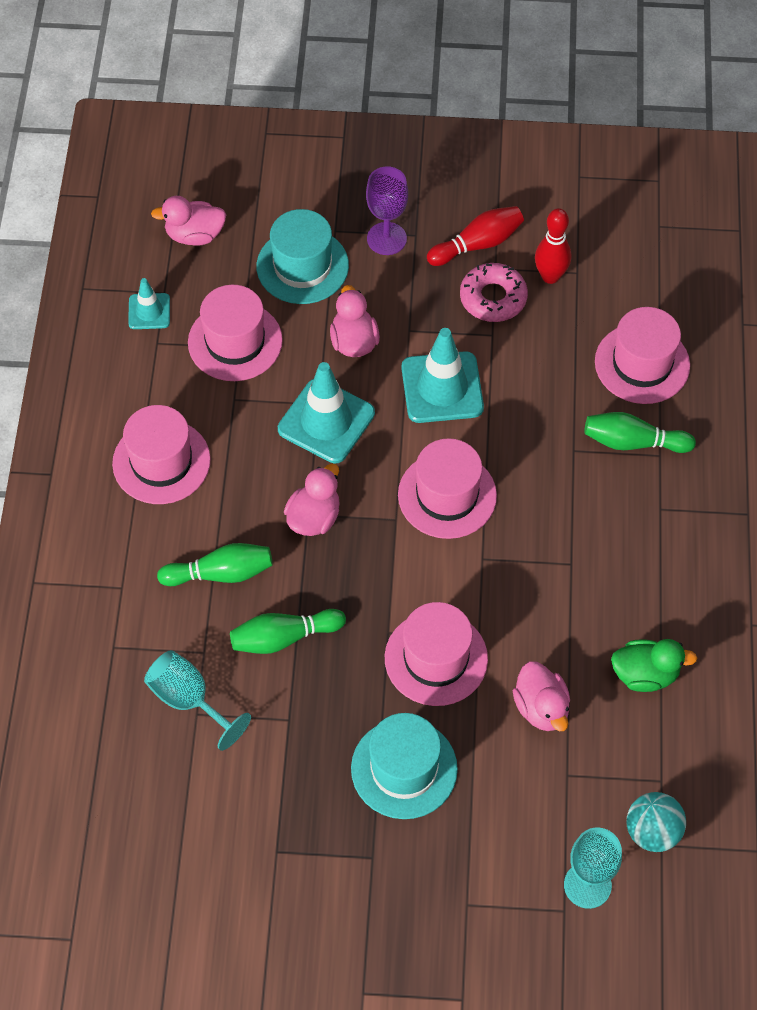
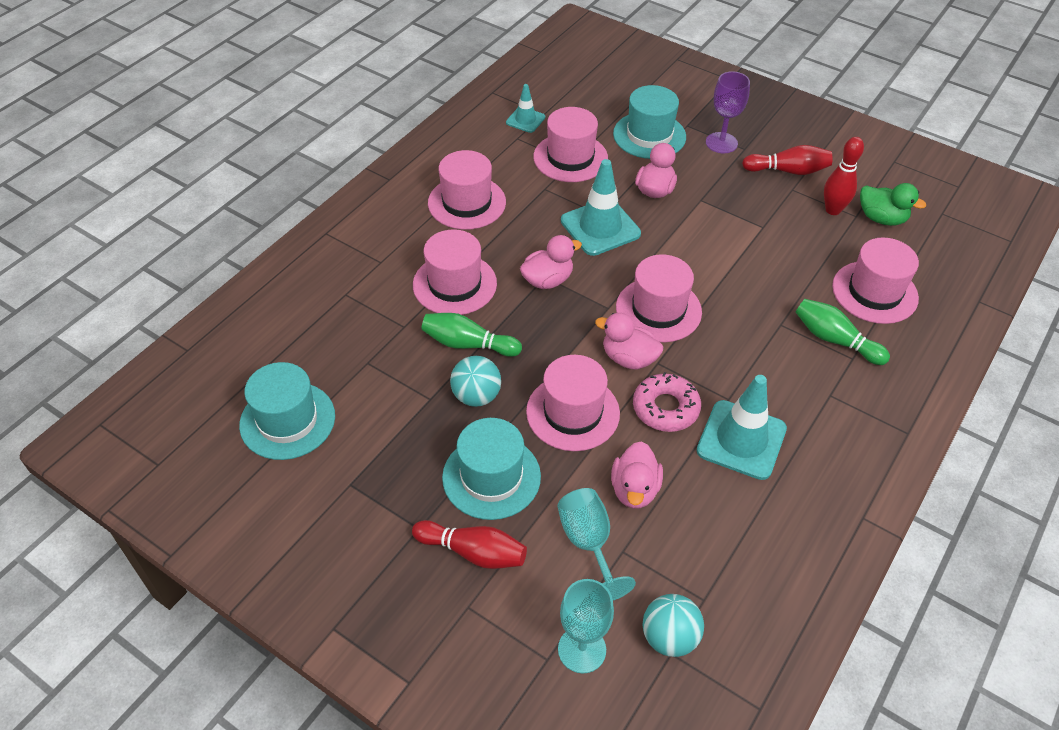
camera: 30 degrees right, 10 degrees down
turquoise goblet [144,650,251,751] -> turquoise goblet moved to [557,488,636,600]
pink duck [151,196,226,246] -> pink duck moved to [595,313,663,369]
green bowling pin [157,543,273,586] -> pink hat [413,229,497,315]
turquoise traffic cone [401,328,484,423] -> turquoise traffic cone moved to [697,375,787,480]
pink donut [460,263,528,322] -> pink donut moved to [633,372,701,432]
green duck [611,639,697,692] -> green duck moved to [860,183,926,226]
none -> turquoise hat [239,362,335,460]
none -> red bowling pin [412,520,527,569]
none -> turquoise ball [450,356,501,407]

